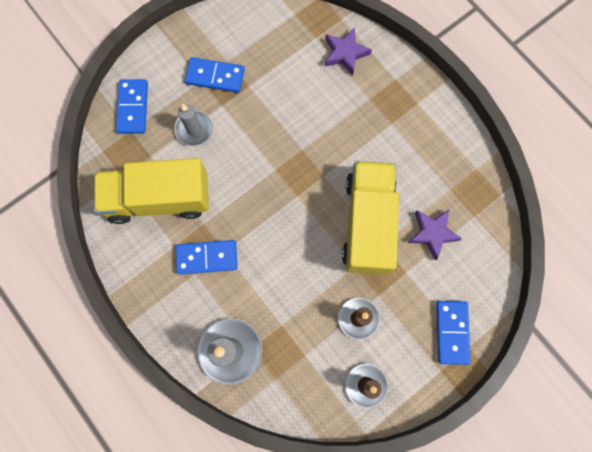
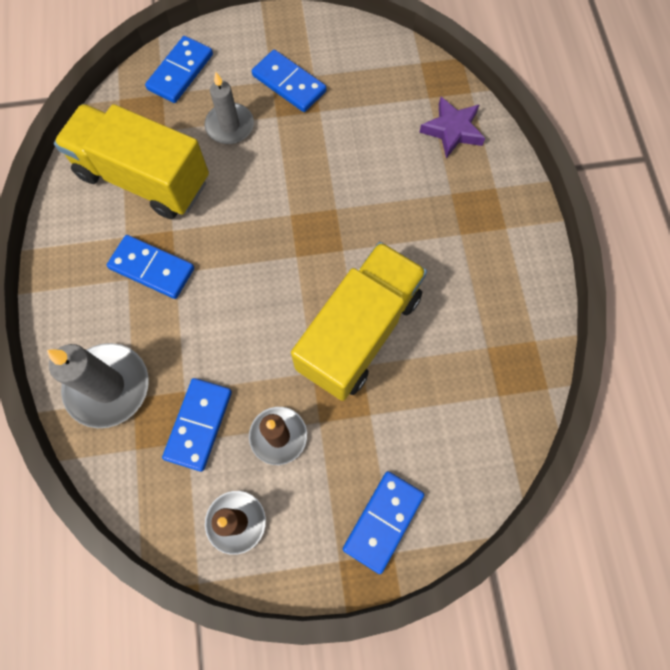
camera: 30 degrees right, 5 degrees down
purple star [408,210,462,260] -> none
none -> blue domino [162,378,232,472]

